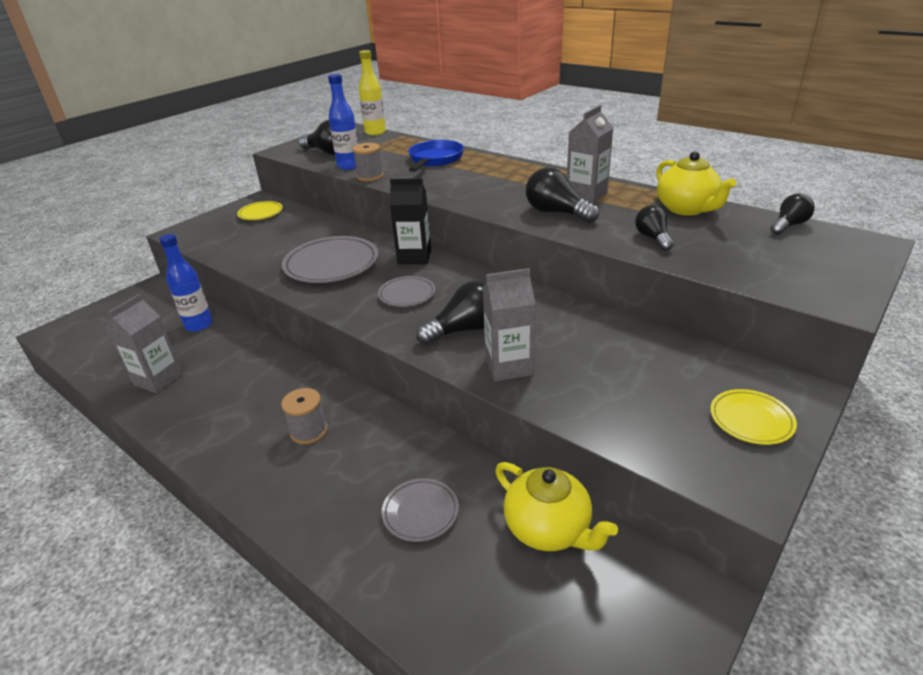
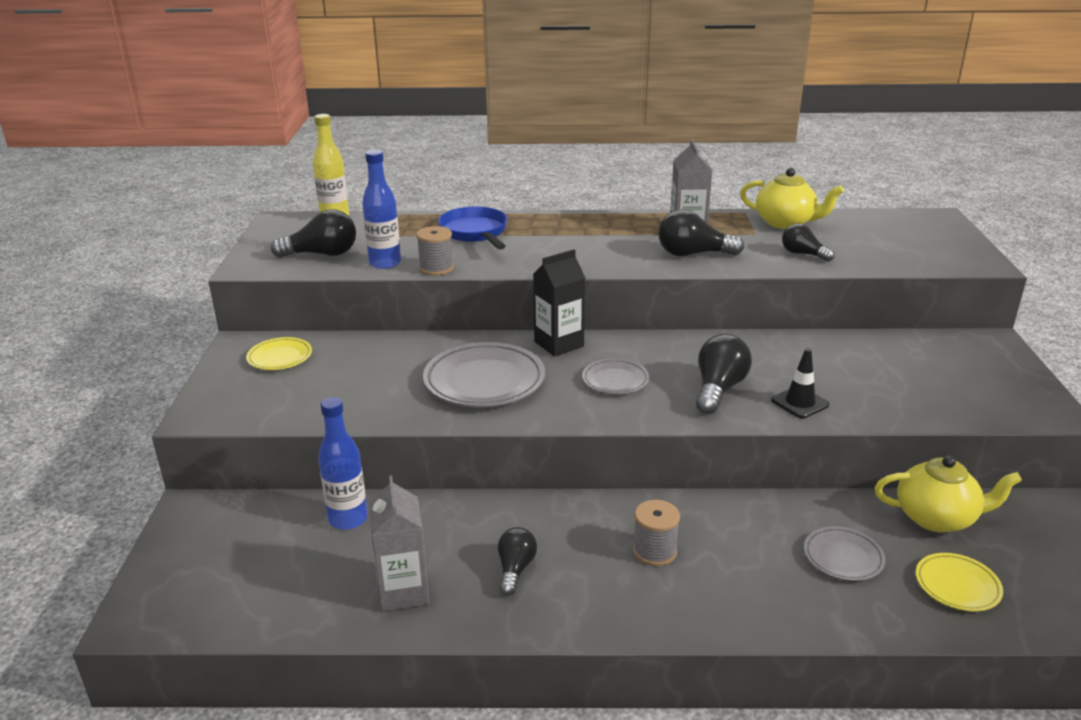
camera: 40 degrees left, 5 degrees down
grey carton [483,268,536,381] -> black traffic cone [771,348,829,419]
yellow plate [710,389,797,445] -> yellow plate moved to [916,553,1003,611]
black light bulb [770,193,815,235] -> black light bulb moved to [498,527,537,596]

